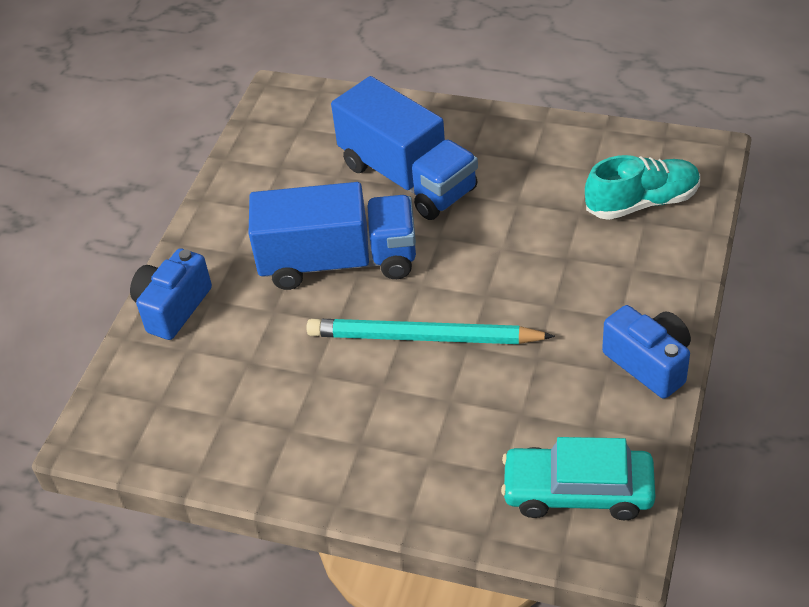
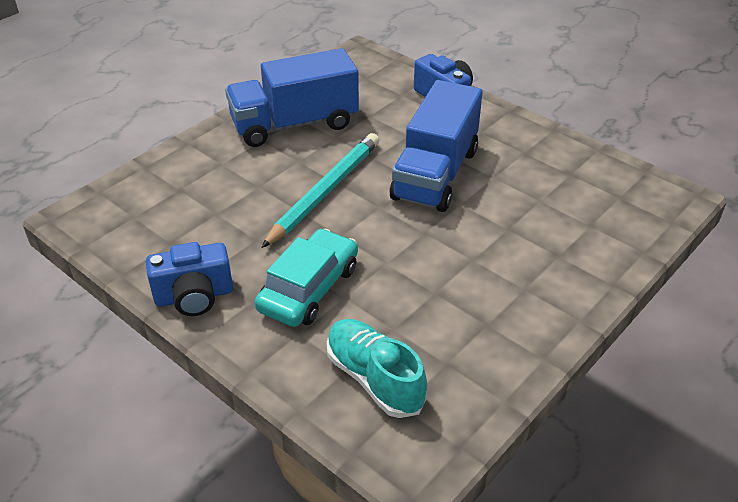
camera: 110 degrees right, 5 degrees down
blue truck [331,76,478,220] -> blue truck moved to [225,48,359,147]
turquoise car [501,437,655,520] -> turquoise car moved to [255,229,358,327]
turquoise shoe [585,155,700,220] -> turquoise shoe turned 135 degrees clockwise [327,319,427,418]

